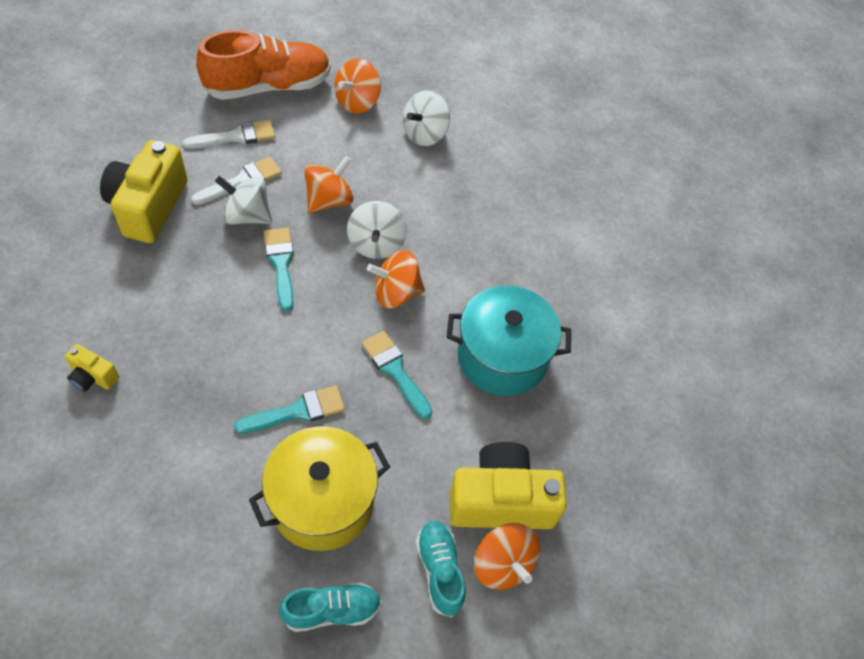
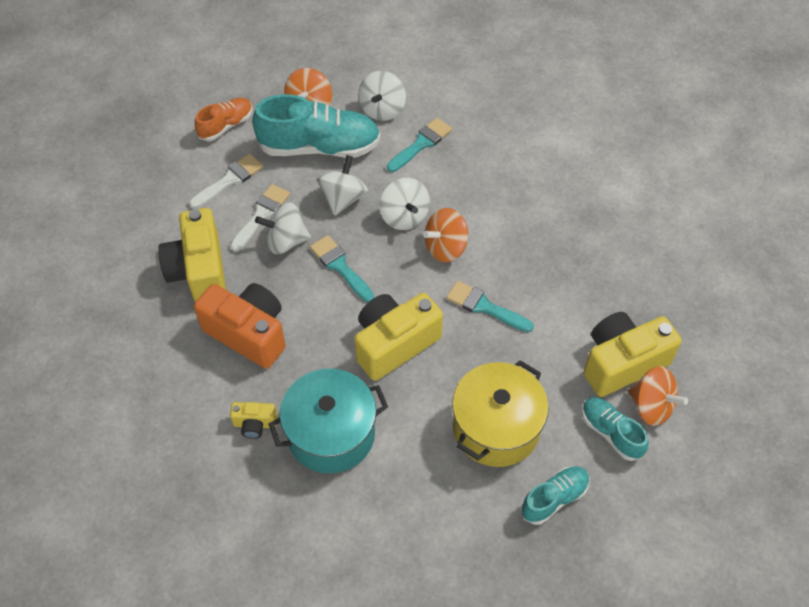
camera: 20 degrees left, 0 degrees up
orange shoe [196,30,331,100] -> orange shoe [195,98,253,141], size x0.54
turquoise brush [234,385,345,434] -> turquoise brush moved to [387,118,452,172]
orange spinning top [304,156,354,213] -> white spinning top [317,155,368,216]
turquoise pot [447,286,571,396] -> turquoise pot moved to [269,368,388,474]
none -> orange camera [194,283,286,369]
none -> turquoise shoe [252,94,381,158]
none -> yellow camera [354,293,443,381]

